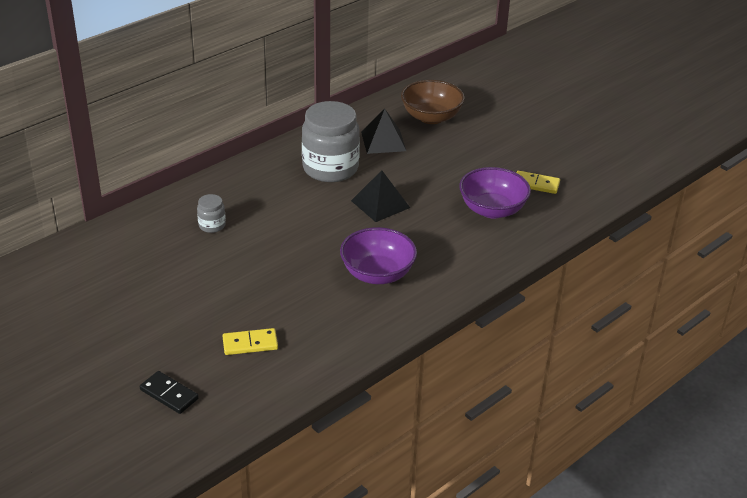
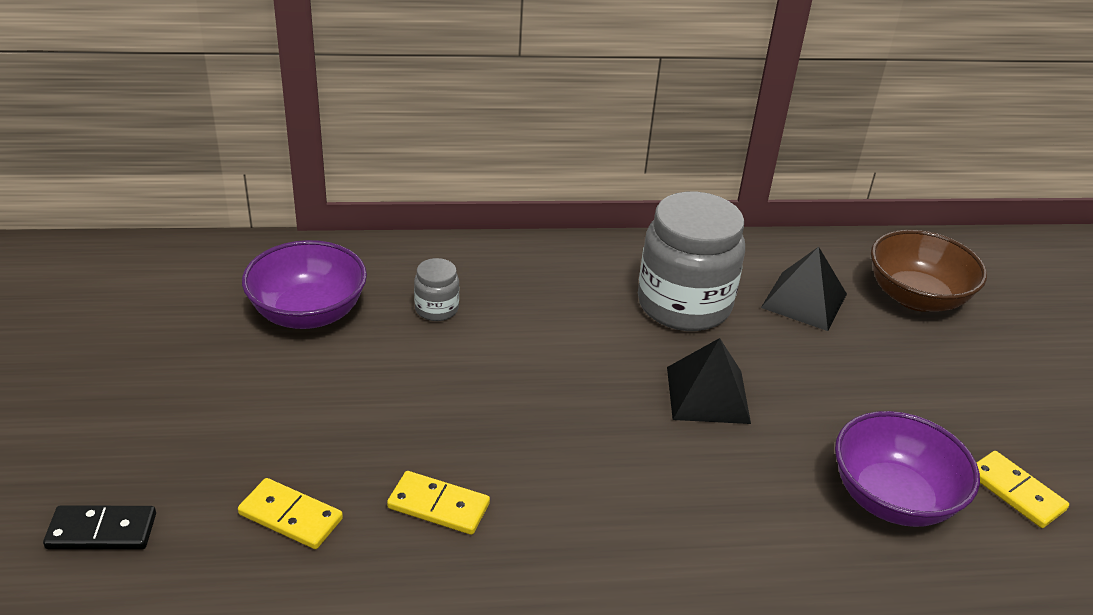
camera: 35 degrees right, 0 degrees up
black domino [140,371,199,414] -> black domino turned 75 degrees counterclockwise [43,505,156,550]
purple bowl [340,227,417,284] -> purple bowl moved to [242,240,367,329]
none -> yellow domino [387,471,490,535]

